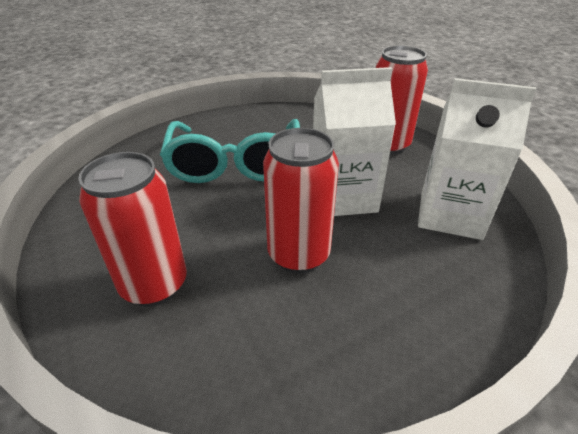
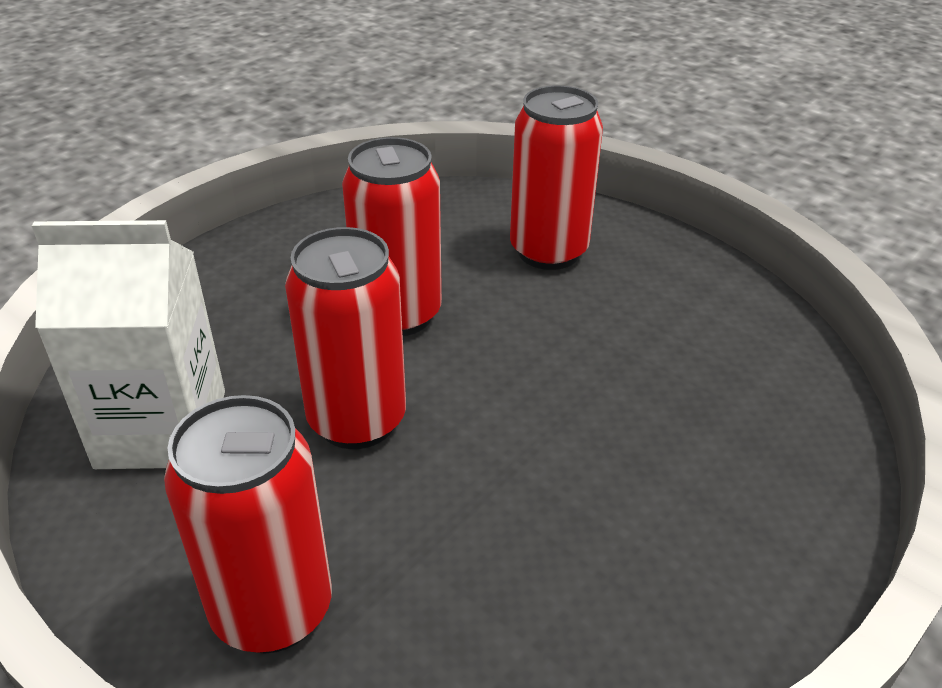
camera: 160 degrees right, 0 degrees up
turquoise glasses [160,119,300,183] -> none
white carton [313,67,396,216] -> red can [285,227,406,449]

